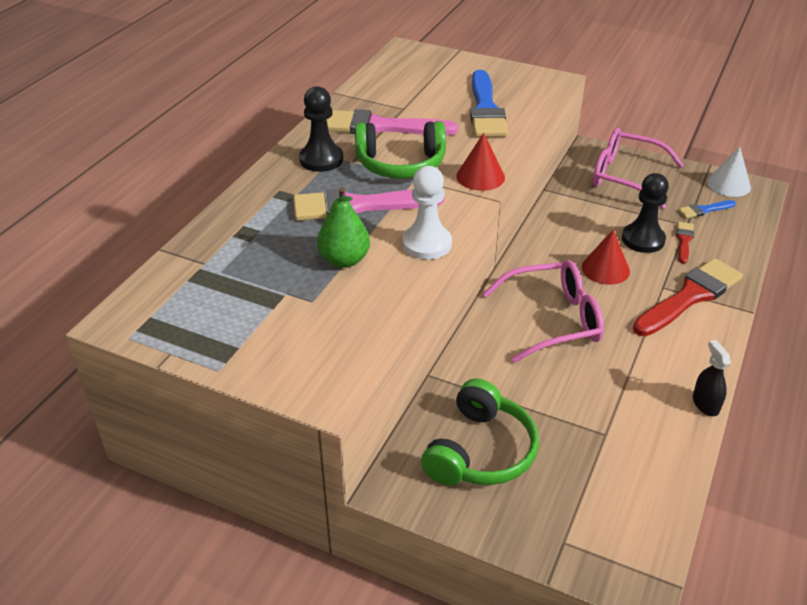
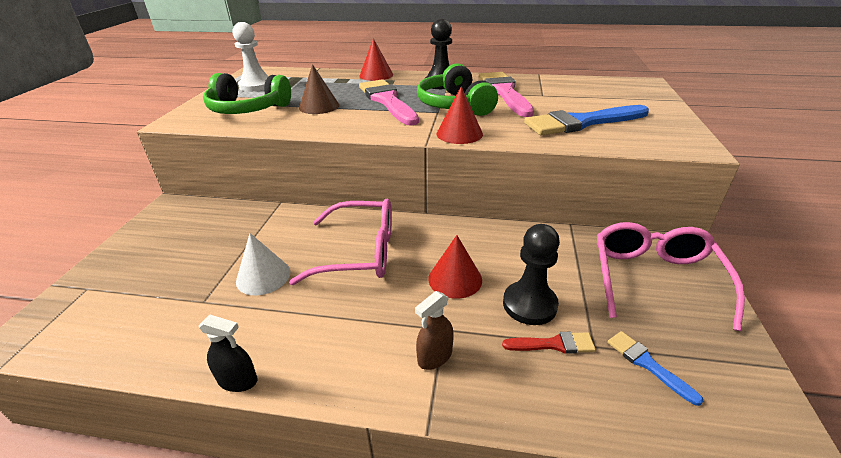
camera: 75 degrees right, 5 degrees down
green pear [317,187,370,268] -> brown cone [299,64,339,114]
white pawn [402,166,452,260] -> white pawn moved to [233,22,269,92]
green headphones [421,379,539,485] -> green headphones moved to [203,73,291,114]
pink glasses [483,260,604,363] -> pink glasses turned 60 degrees counterclockwise [289,199,392,285]
red brush [633,258,743,336] -> brown spray bottle [415,291,454,370]
black spray bottle [693,340,731,416] -> black spray bottle turned 45 degrees clockwise [199,315,258,392]
white cone [707,147,751,197] -> white cone moved to [236,233,291,295]
none -> red cone [359,38,393,81]

